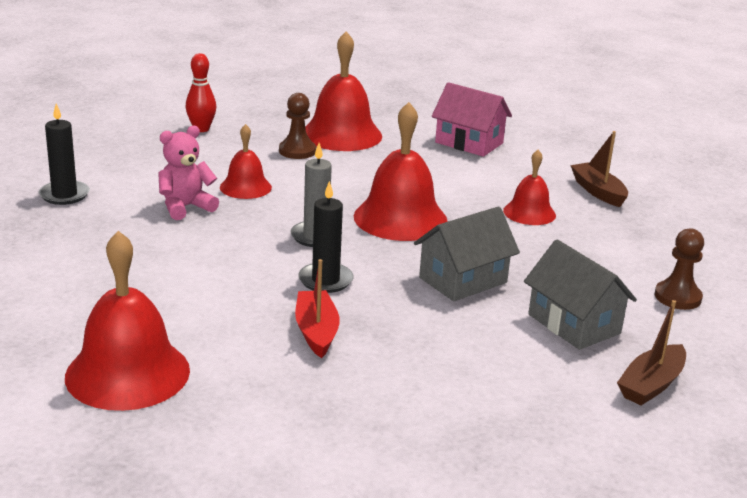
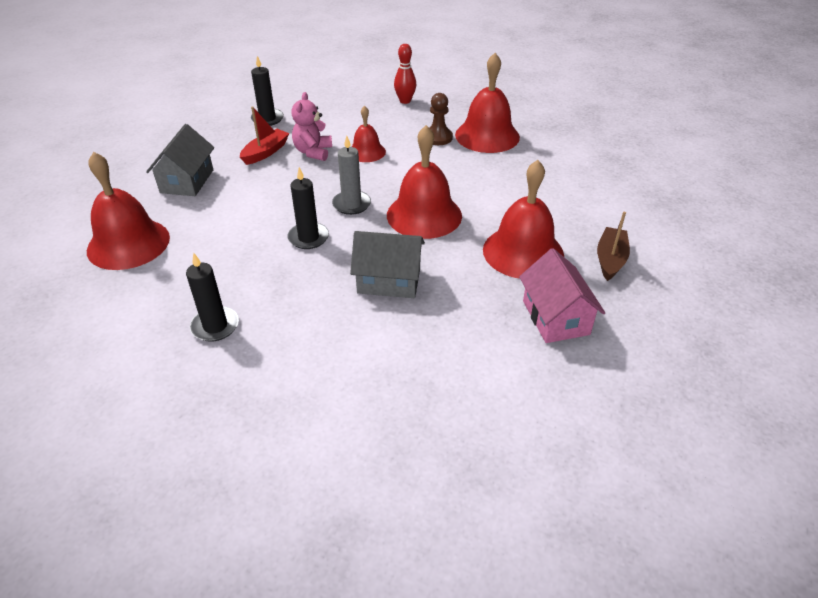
camera: 45 degrees right, 15 degrees up
pink teddy bear [158,126,219,220] -> pink teddy bear turned 90 degrees counterclockwise [291,92,332,161]
red boat [295,259,340,358] -> red boat moved to [240,107,289,165]
pink house [432,82,512,157] -> pink house moved to [519,248,605,343]
red bell [503,150,556,225] -> red bell [483,160,564,279], size x1.75
grey house [524,239,637,350] -> grey house moved to [146,124,214,196]
brown boat [617,300,686,405] -> none
brown pawn [655,228,704,310] -> none
none -> black candle [186,253,239,342]

